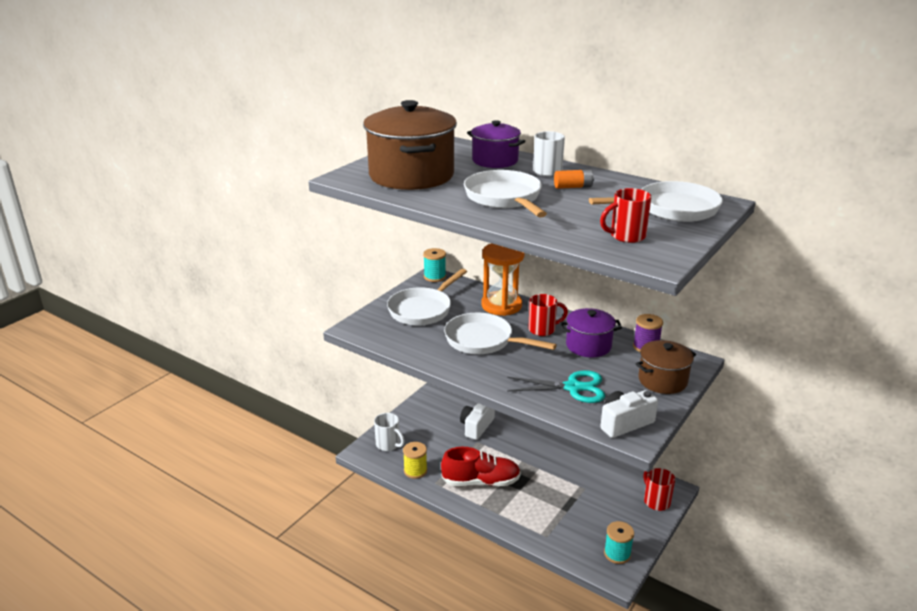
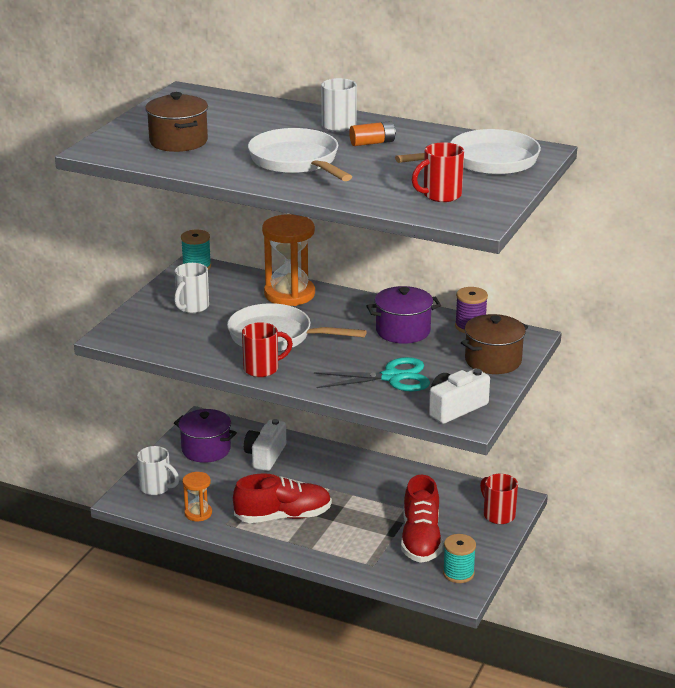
camera: 10 degrees left, 0 degrees up
brown pot [363,100,457,190] -> brown pot [145,92,208,152], size x0.57
white pan [387,269,467,325] -> white mug [174,263,209,313]
yellow spool [403,442,427,479] -> orange hourglass [182,472,212,521]
purple pot [467,120,525,168] -> purple pot moved to [174,409,237,463]
red mug [528,294,568,336] -> red mug moved to [242,322,293,377]
none -> red shoe [401,474,443,563]

